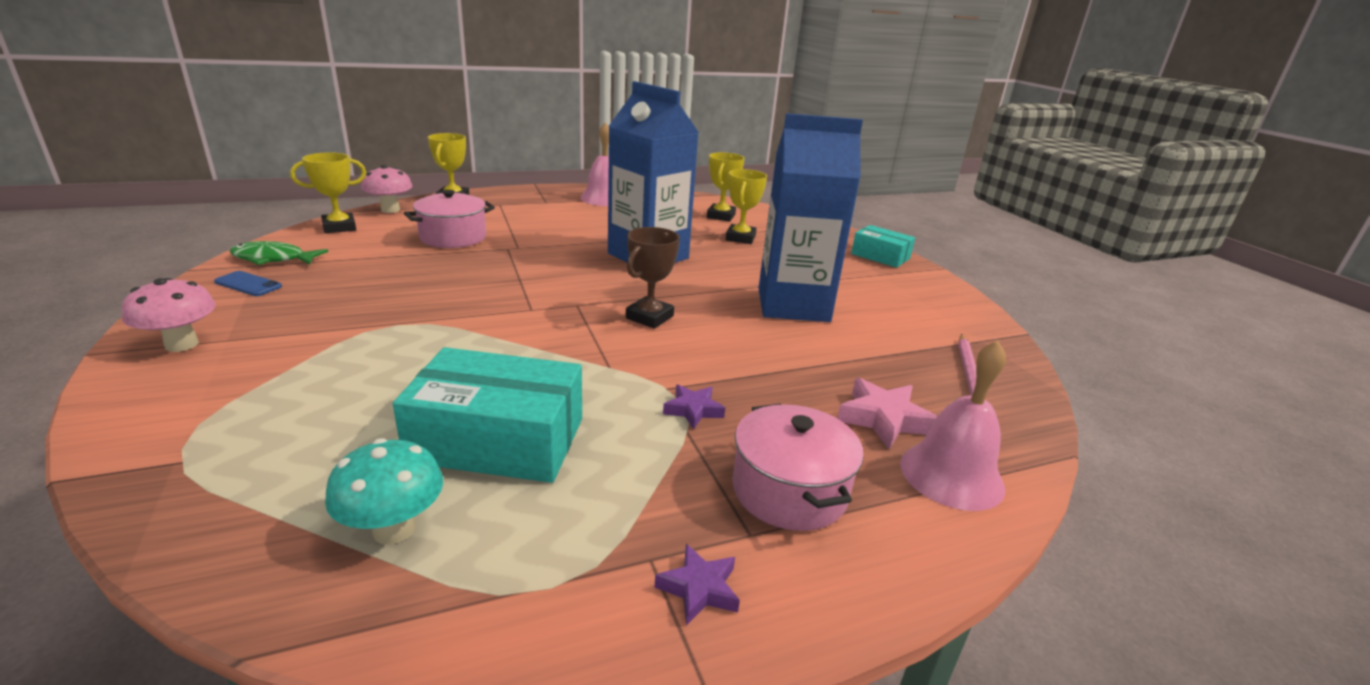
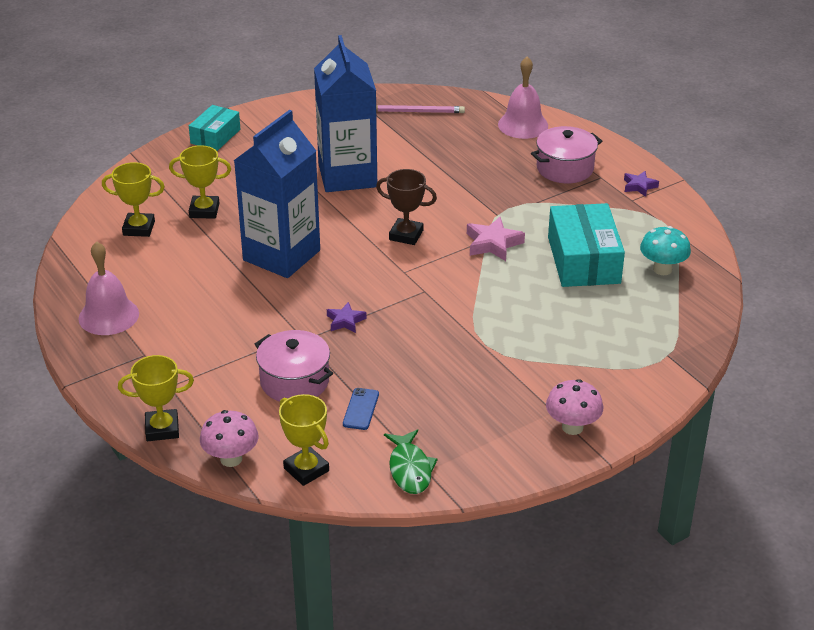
camera: 100 degrees left, 10 degrees up
blue phone [214,271,282,296] -> blue phone moved to [343,388,379,430]
purple star [663,385,725,429] -> purple star moved to [327,302,367,333]
pink star [837,378,937,450] -> pink star moved to [467,217,525,261]

